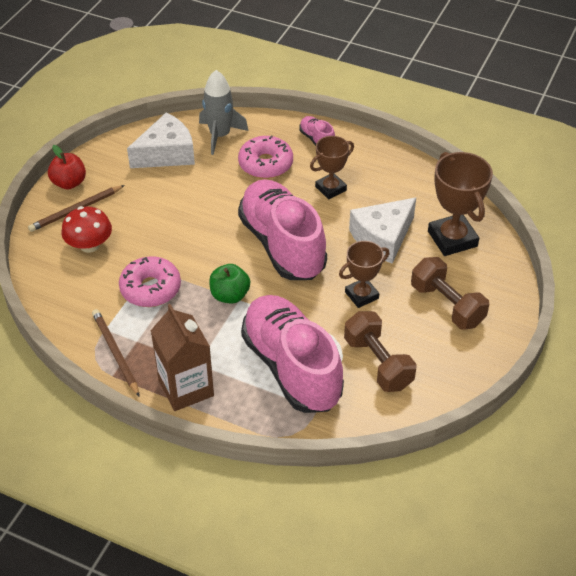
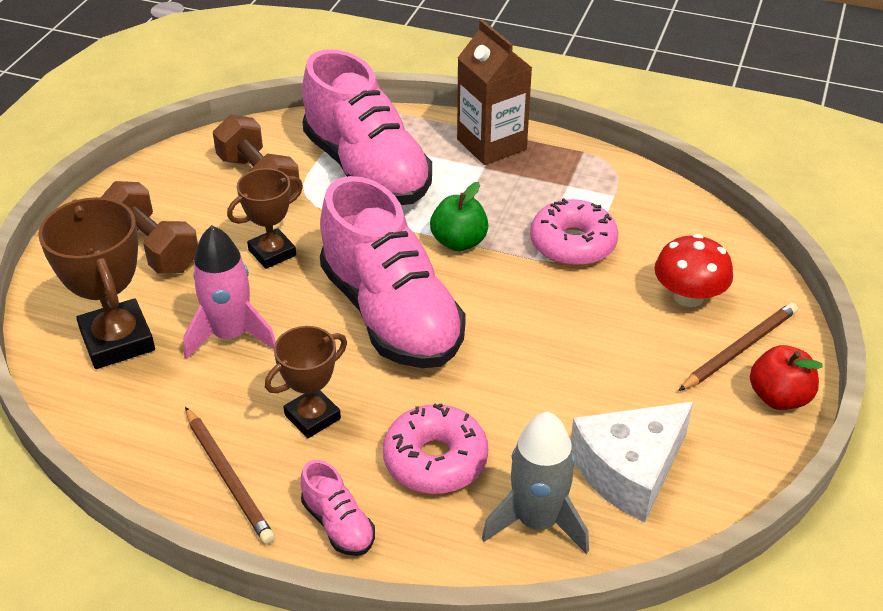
camera: 175 degrees right, 5 degrees down
brown pencil [92,309,140,397] -> brown pencil moved to [185,407,275,544]
white cheese [349,198,416,263] -> pink rocket [183,225,276,359]

